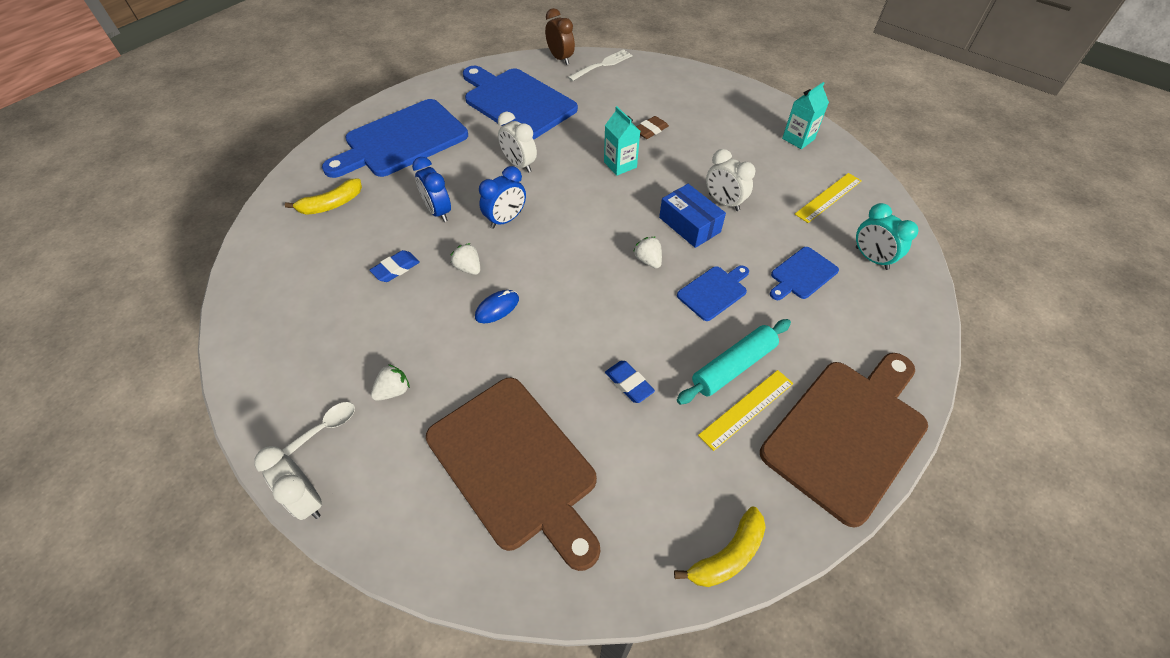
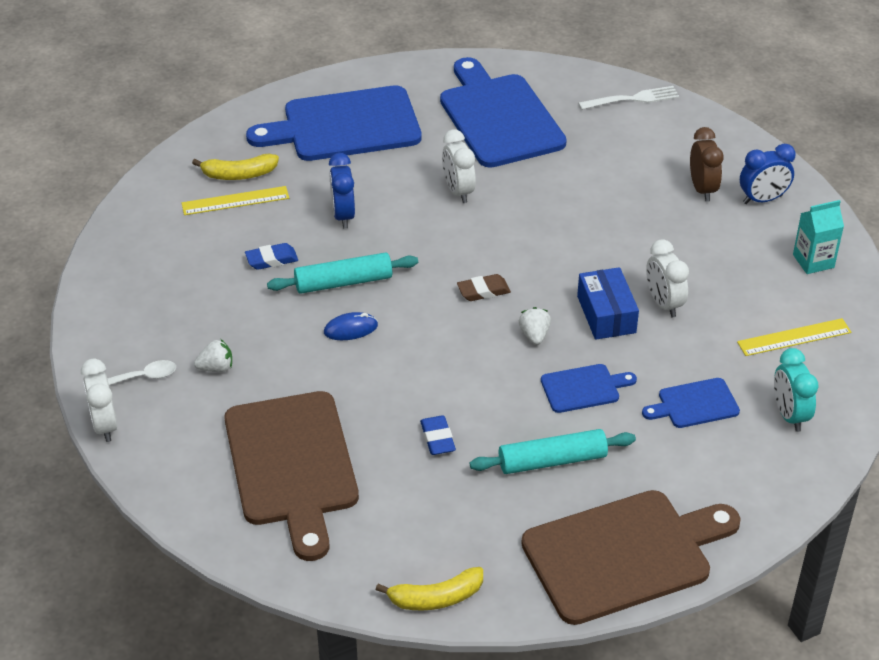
camera: 25 degrees right, 10 degrees down
white strawberry [451,243,480,275] -> turquoise rolling pin [267,252,418,294]
blue clock [479,166,526,229] -> blue clock moved to [740,144,796,204]
brown clock [545,8,575,65] -> brown clock moved to [690,127,724,202]
turquoise carton [604,106,640,176] -> none
brown eraser [636,116,669,139] -> brown eraser moved to [457,274,511,301]
yellow ruler [698,370,794,451] -> yellow ruler moved to [182,186,289,215]

